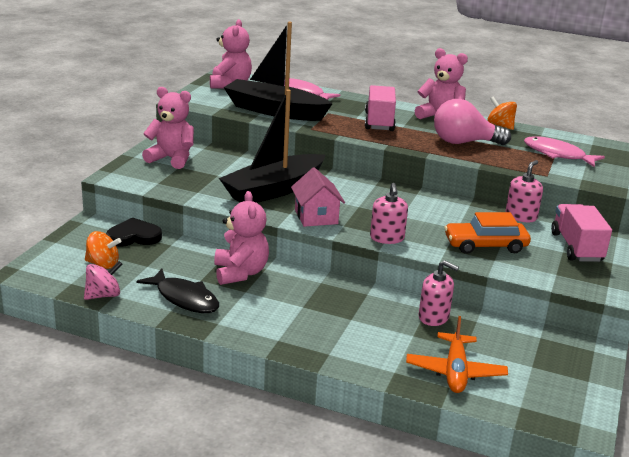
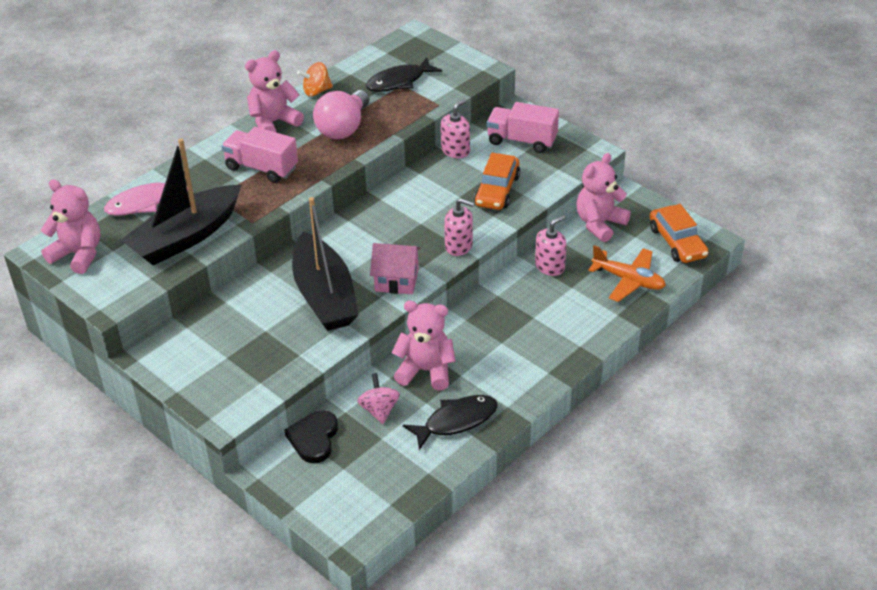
camera: 65 degrees left, 15 degrees up
pink spinning top [84,261,123,300] -> pink spinning top moved to [357,373,400,424]
orange spinning top [85,231,121,269] -> none
pink teddy bear [142,87,194,169] -> pink teddy bear moved to [576,153,631,242]
pink soap dispenser [506,160,543,222] -> pink soap dispenser turned 75 degrees clockwise [441,99,470,158]
pink fish [524,136,605,167] -> black fish [366,57,442,92]
none -> orange car [649,204,709,263]

